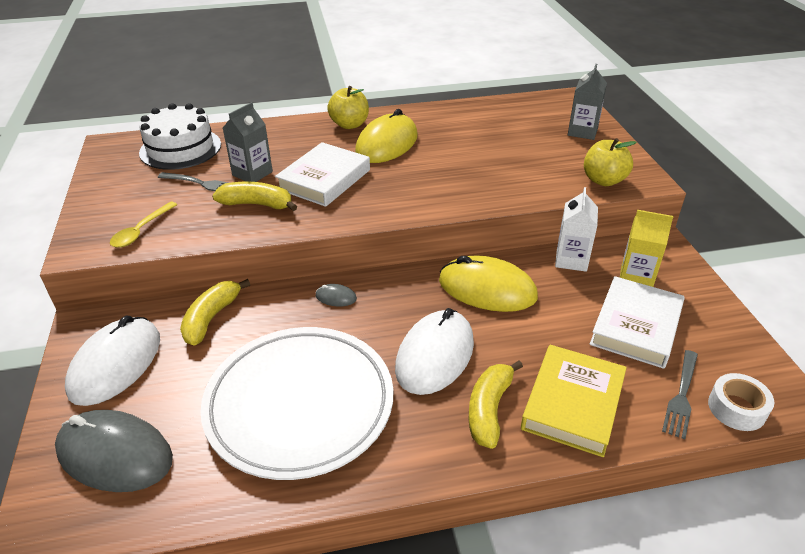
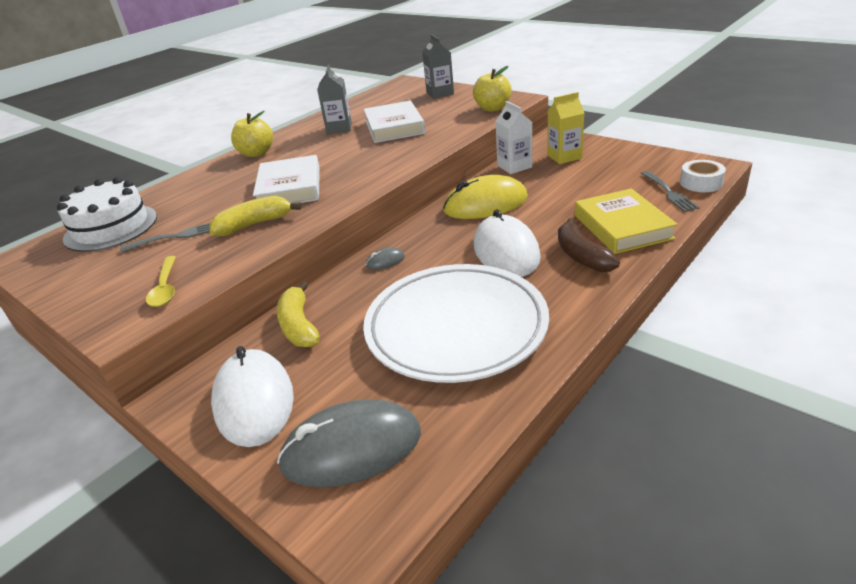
camera: 35 degrees left, 5 degrees down
grey carton [223,102,273,182] -> grey carton moved to [317,64,352,134]
yellow mouse [355,109,418,163] -> none
yellow banana [469,361,523,449] -> brown banana [558,218,620,272]
white book [590,276,685,369] -> white book moved to [363,101,425,143]

